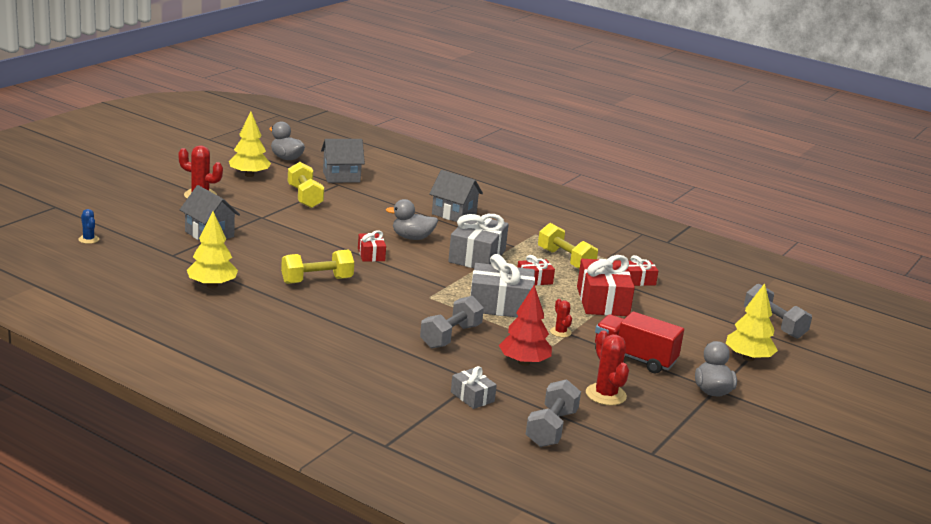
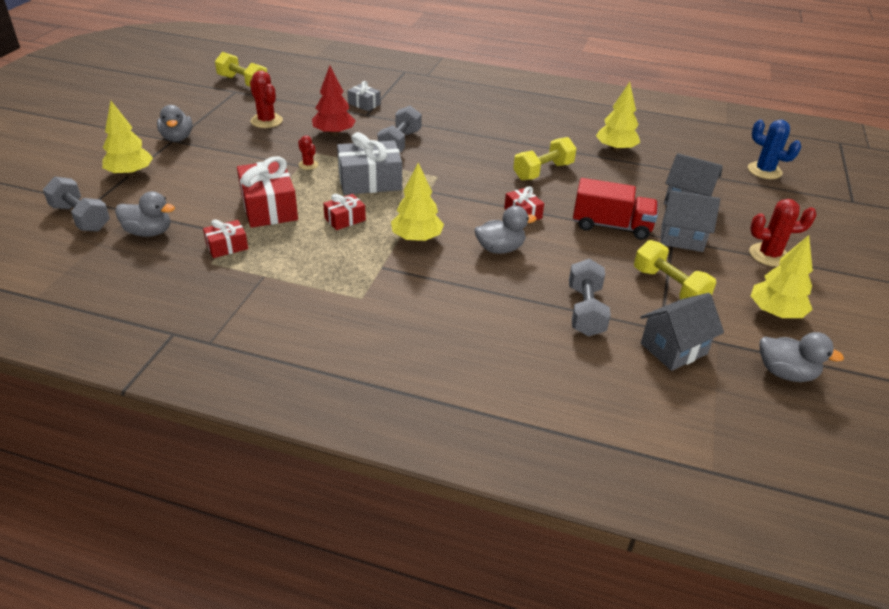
camera: 165 degrees right, 15 degrees up
blue cactus [78,209,99,244] -> blue cactus [748,120,801,179], size x1.76
grey house [429,170,483,222] -> grey house moved to [661,190,720,252]
grey gift [448,214,509,268] -> yellow tree [391,163,444,242]
grey dumbbell [526,379,581,447] -> grey dumbbell moved to [569,259,611,336]
yellow dumbbell [538,223,598,269] -> yellow dumbbell moved to [215,52,267,87]
red truck [595,312,684,374] -> red truck moved to [573,178,658,240]
none -> grey duck [115,191,175,237]

